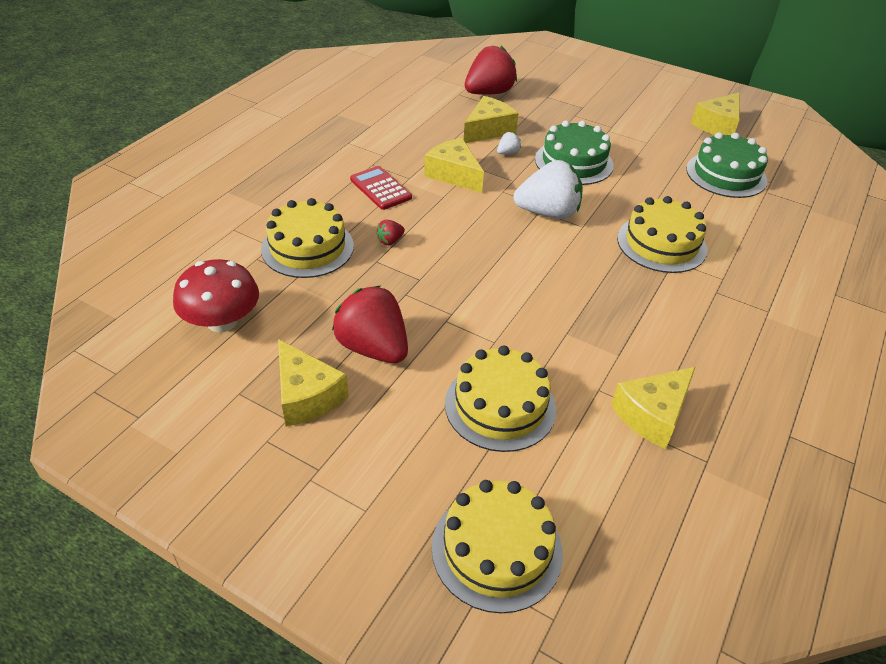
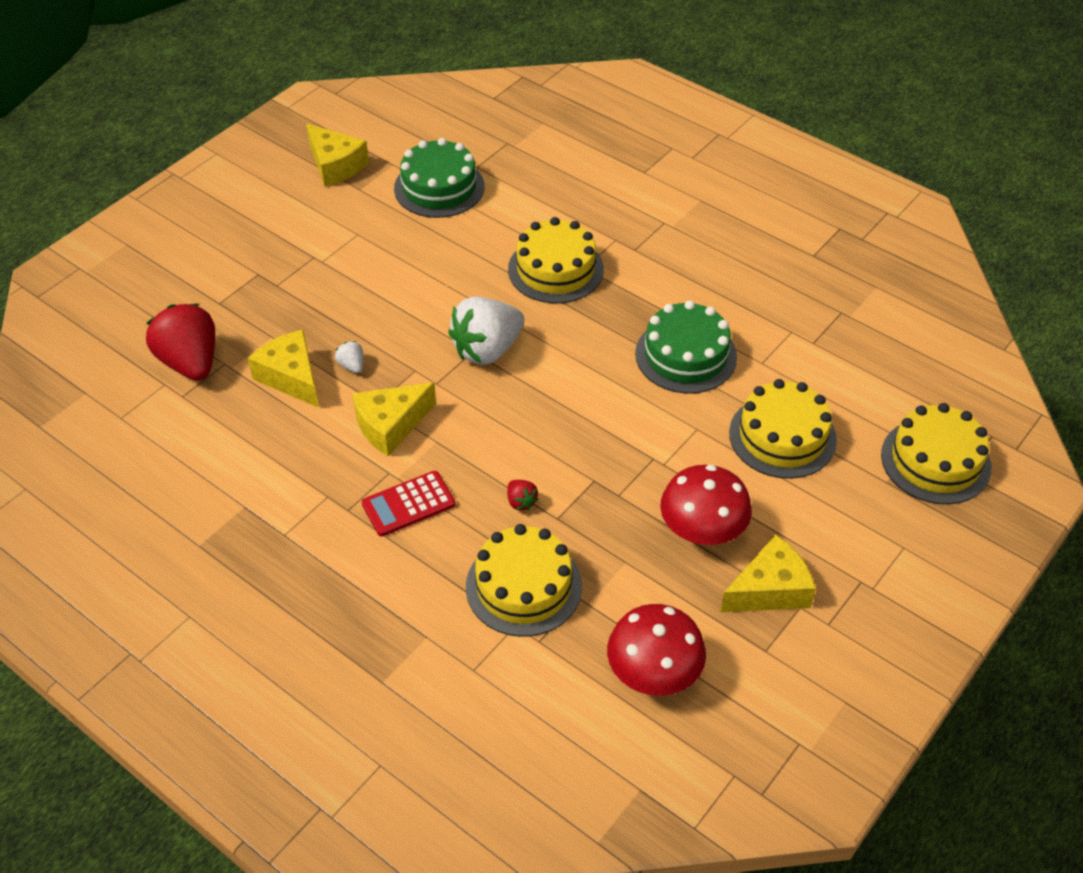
camera: 80 degrees left, 5 degrees up
red strawberry [332,286,408,363] -> red mushroom [660,465,752,545]
white strawberry [514,160,583,219] -> white strawberry turned 135 degrees counterclockwise [448,297,525,365]
green cake [535,120,614,185] -> green cake moved to [635,300,737,394]
yellow cheese [611,367,695,449] -> none

